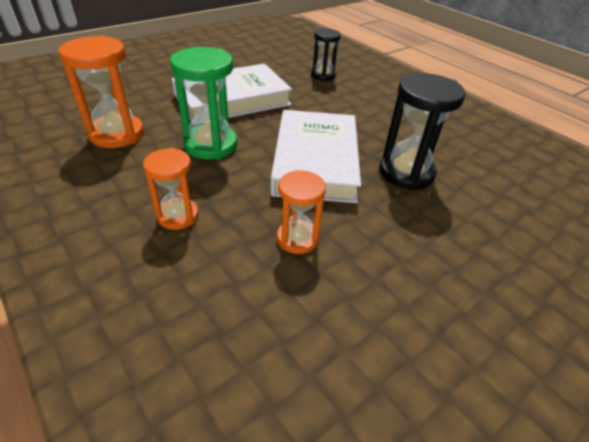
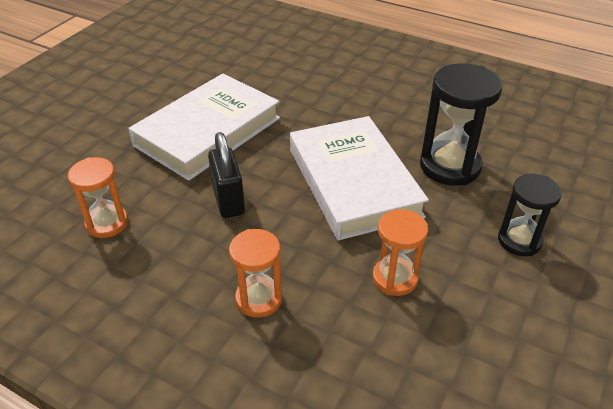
camera: 20 degrees left, 0 degrees up
orange hourglass [58,36,144,148] -> orange hourglass [68,157,128,238], size x0.63
green hourglass [170,47,237,160] -> black padlock [208,132,245,218]
black hourglass [311,28,341,81] -> black hourglass moved to [498,174,562,256]

